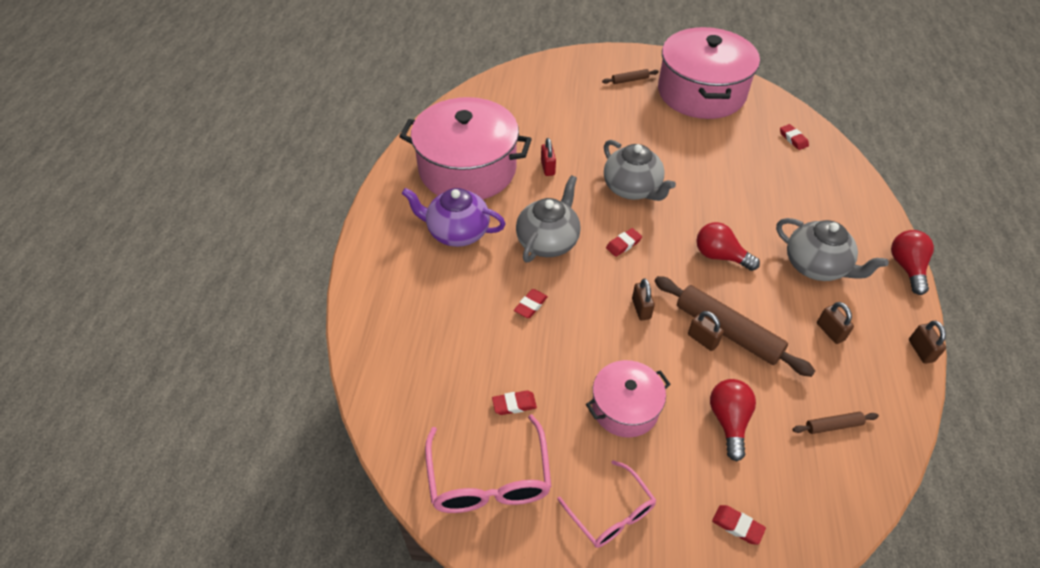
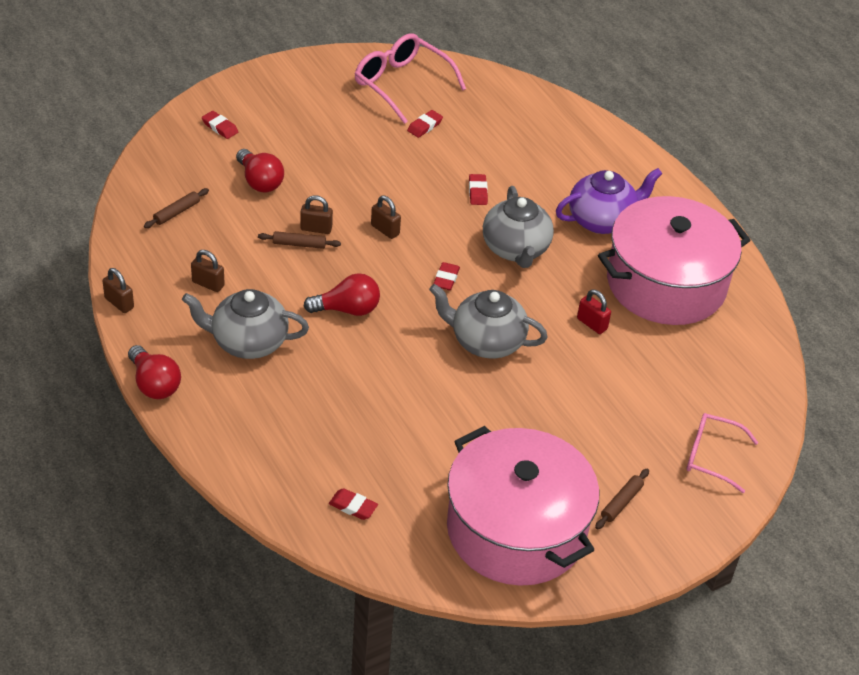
camera: 140 degrees right, 5 degrees down
pink glasses [557,460,656,548] -> pink glasses moved to [686,413,759,493]
pink pot [586,360,671,438] -> none
brown rolling pin [655,276,815,377] -> brown rolling pin [258,231,341,249], size x0.46
red eraser [712,505,766,545] -> red eraser turned 45 degrees clockwise [202,111,238,139]

